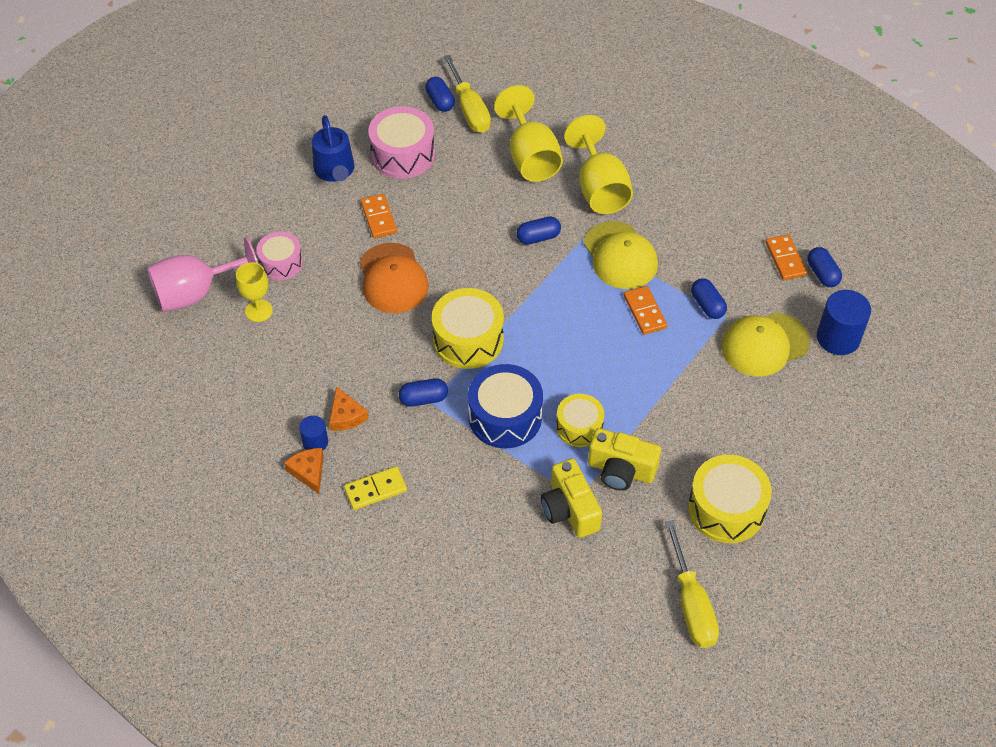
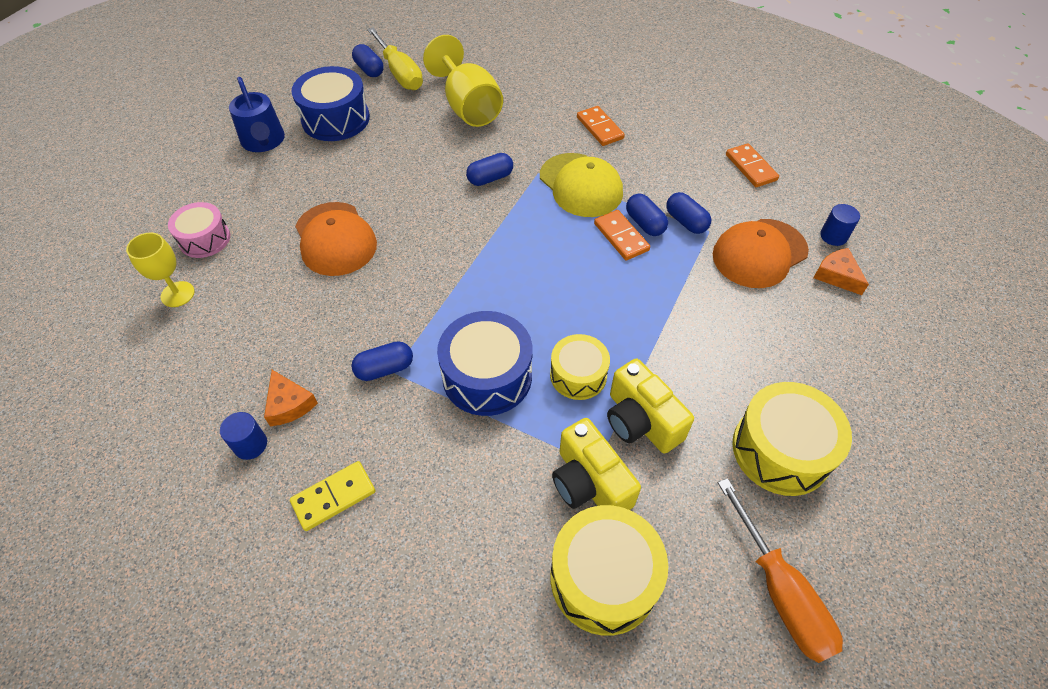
camera: 10 degrees left, 0 degrees up
pink goblet [147,237,258,312] -> none
orange cheese [284,448,324,494] -> orange cheese moved to [813,248,869,295]
orange domino [361,194,397,238] -> orange domino moved to [577,106,625,146]
pink drum [368,106,435,179] -> blue drum [291,66,370,141]
yellow drum [432,288,504,369] -> yellow drum moved to [550,505,668,636]
yellow goblet [564,115,633,214] -> none
yellow camera [588,428,661,491] -> yellow camera turned 45 degrees clockwise [607,359,694,454]
yellow screwdriver [665,520,719,648] -> orange screwdriver [718,478,843,663]
yellow cap [721,312,810,377] -> orange cap [713,219,809,288]
blue capsule [808,247,842,287] -> blue capsule moved to [626,194,668,236]
blue cylinder [817,290,871,355] -> blue cylinder [820,204,860,246], size x0.56

